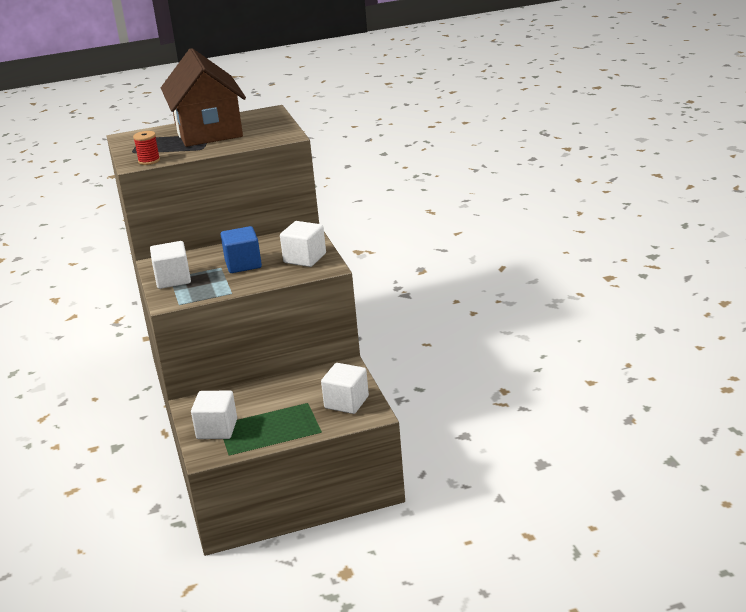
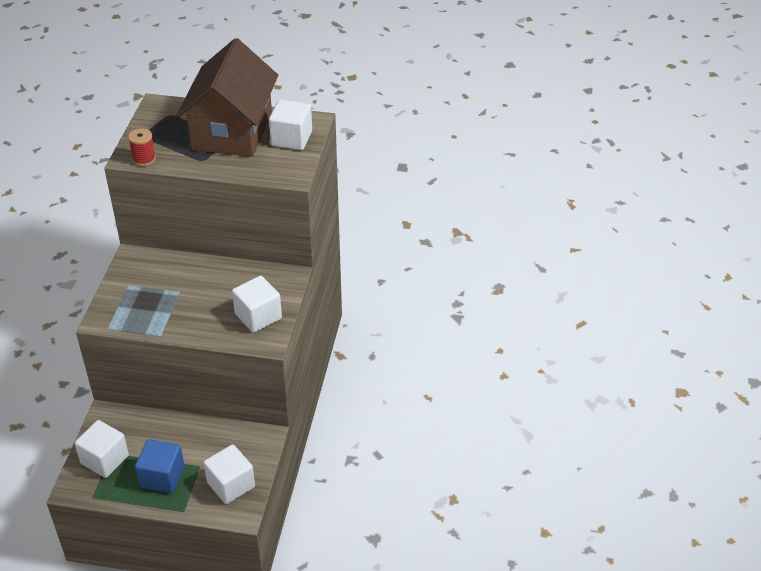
camera: 25 degrees right, 15 degrees up
white cube [150,241,191,289] -> white cube moved to [269,100,312,150]
blue cube [221,226,262,273] -> blue cube moved to [135,439,184,493]

